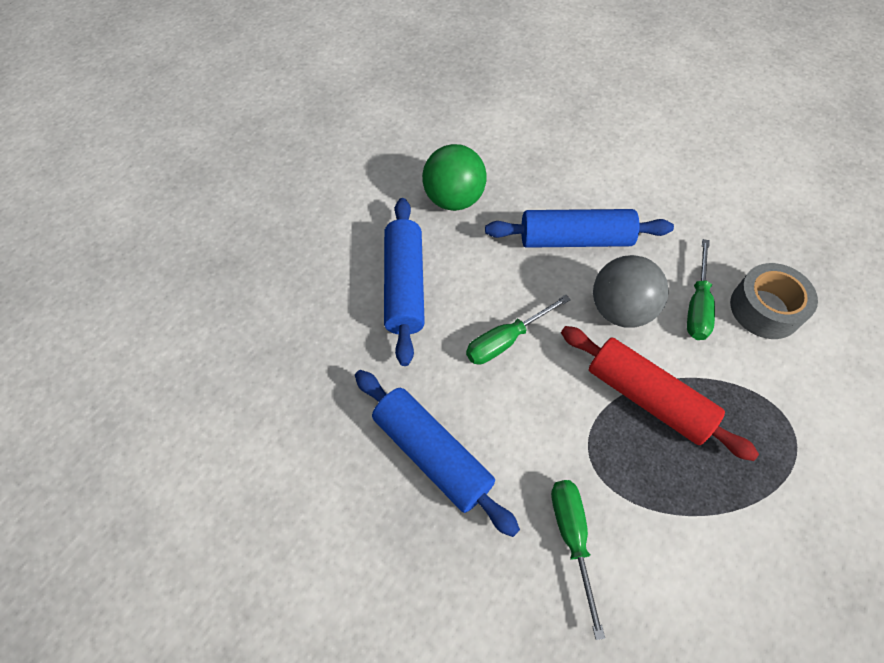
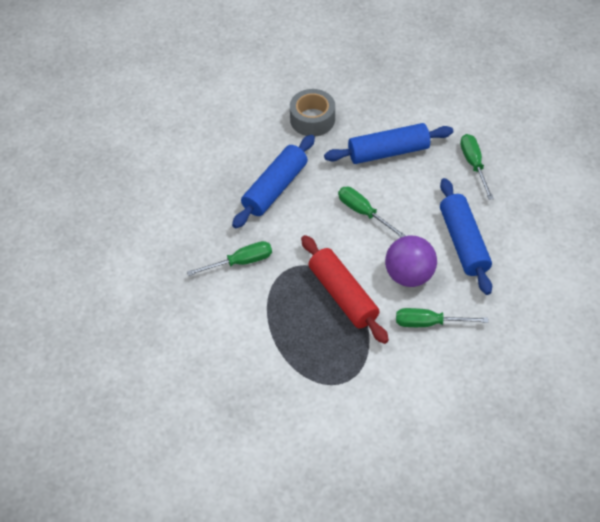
camera: 80 degrees right, 5 degrees down
green ball [422,144,487,211] -> green screwdriver [460,134,494,200]
red rolling pin [561,326,759,461] -> red rolling pin turned 60 degrees counterclockwise [301,235,389,344]
grey ball [593,255,669,328] -> purple ball [385,235,437,287]
grey tape [730,263,818,339] -> grey tape moved to [290,89,335,137]

